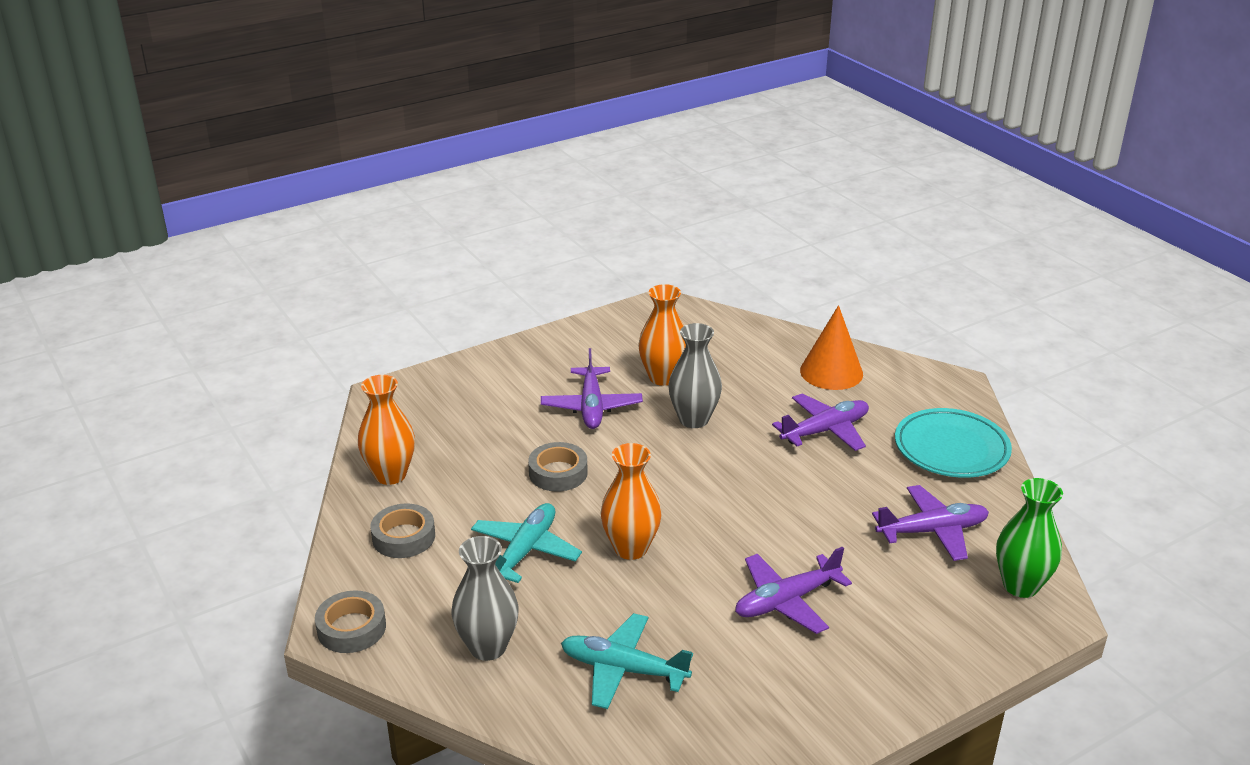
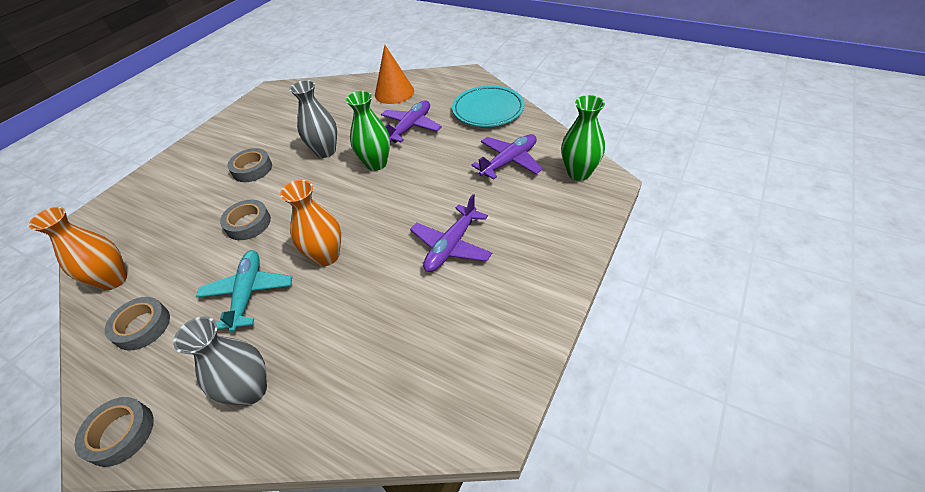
camera: 25 degrees left, 15 degrees up
purple plane [541,348,643,429] -> grey tape [228,148,272,182]
turquoise plane [561,613,693,709] -> none
orange vase [638,284,686,386] -> none
none -> green vase [346,91,390,171]

